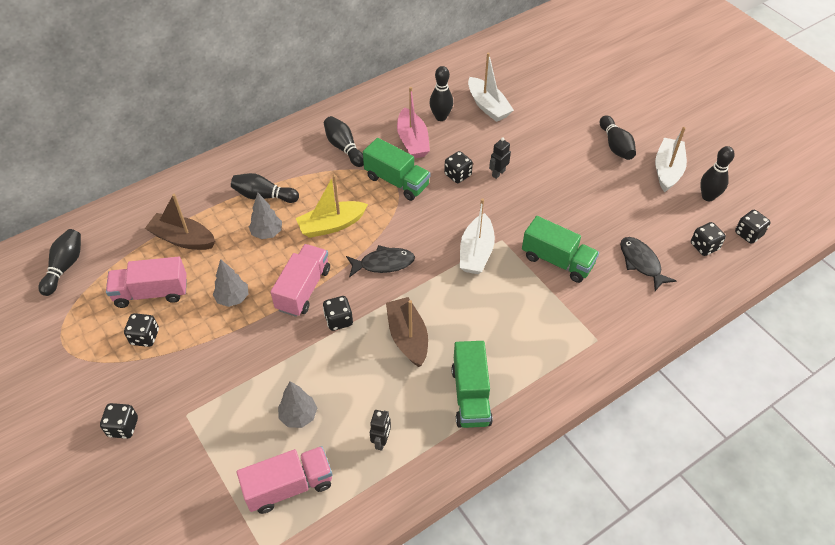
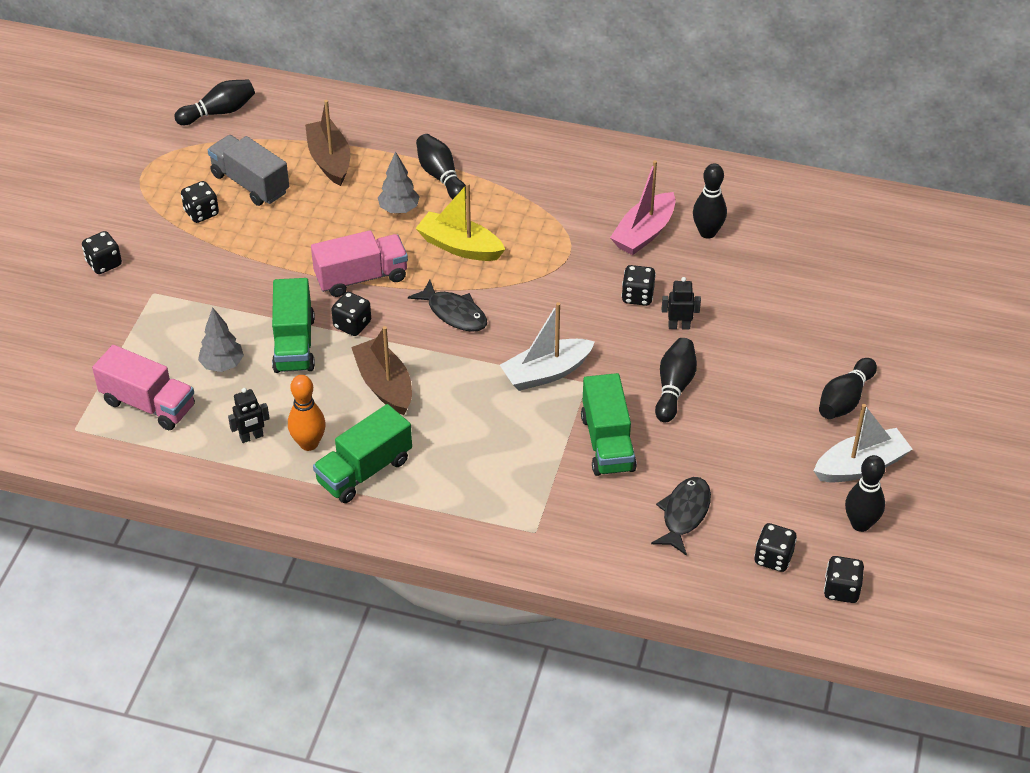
camera: 50 degrees right, 5 degrees down
pink truck [106,257,187,308] -> grey truck [208,135,289,206]
grey tree [213,259,248,307] -> none
black bowling pin [324,116,364,167] -> black bowling pin moved to [655,338,697,423]
green truck [363,138,430,201] -> green truck moved to [272,278,315,373]
brown boat [386,297,428,367] -> brown boat turned 60 degrees counterclockwise [351,326,412,415]
white boat [468,53,514,122] -> none
none -> orange bowling pin [288,375,326,451]

